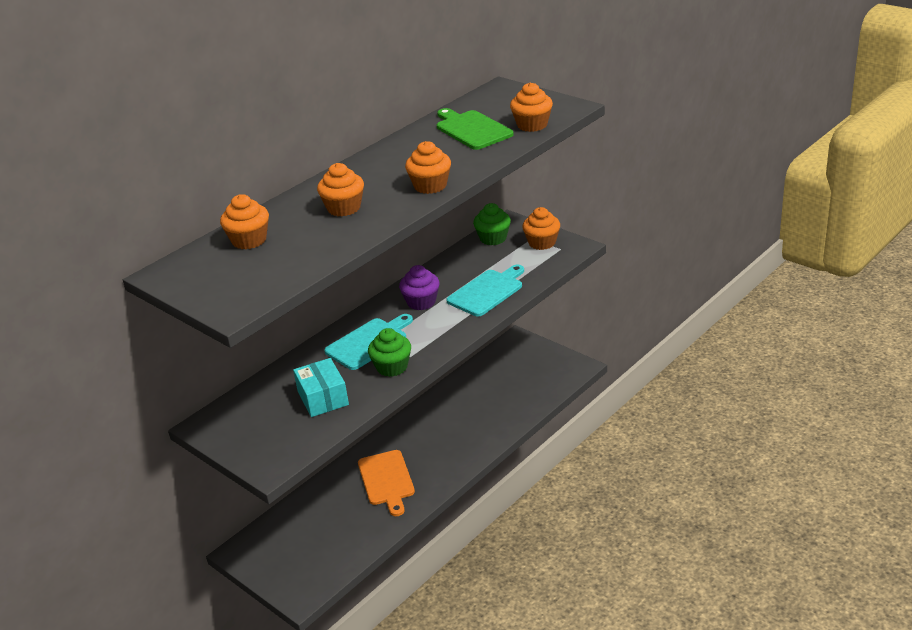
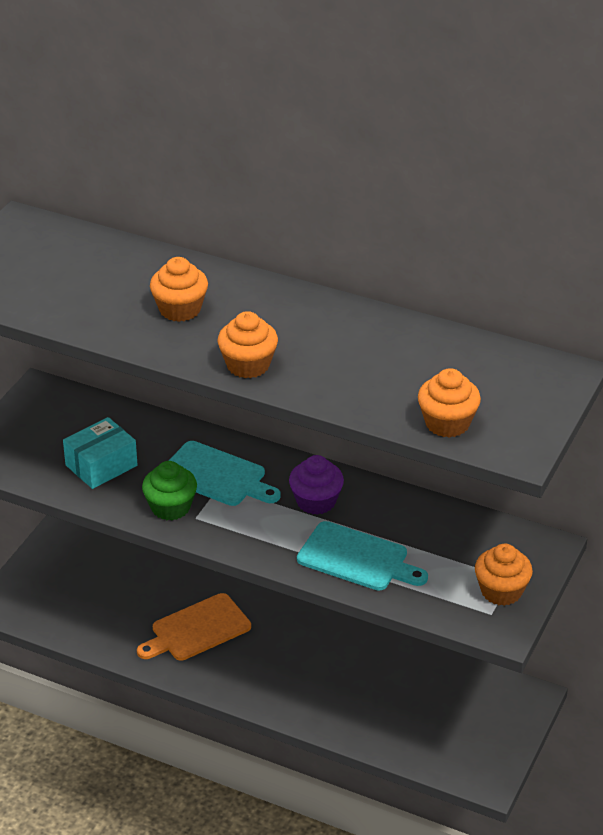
camera: 70 degrees right, 5 degrees up
orange cupcake [220,194,269,249] -> none
green cutting board [437,108,514,150] -> none
green cupcake [473,203,511,245] -> none

